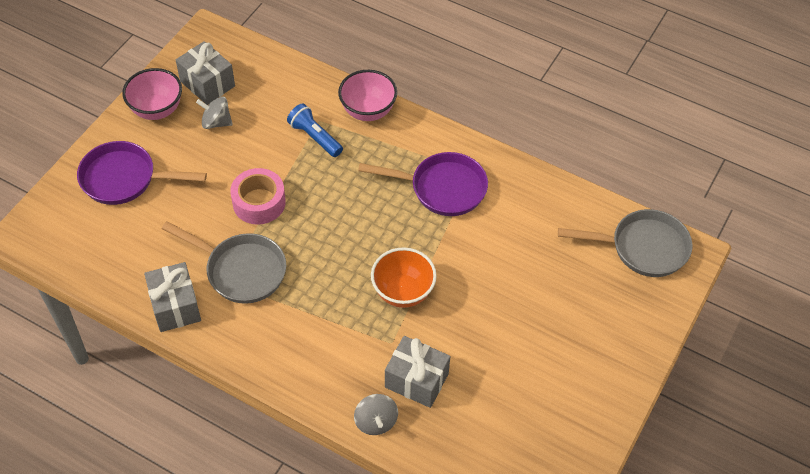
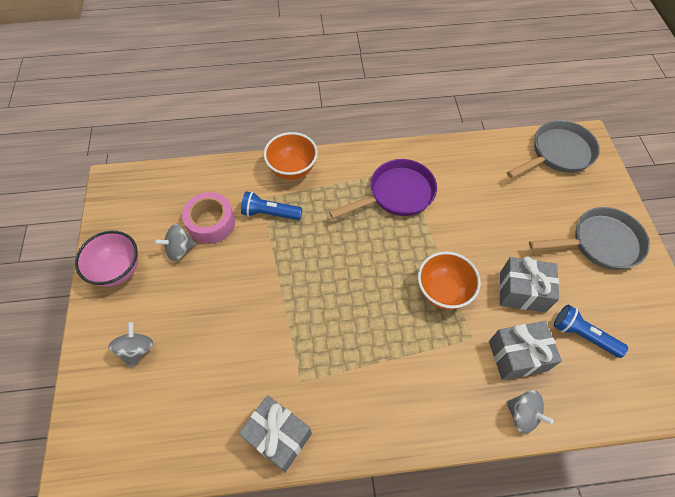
camera: 35 degrees left, 5 degrees up
purple pan [77,141,207,205] -> grey spinning top [108,322,153,368]
grey pan [162,221,286,304] -> grey pan moved to [529,207,650,270]
grey gift [176,41,235,105] -> grey gift moved to [499,256,559,313]
pink tape [230,168,286,225] -> pink tape moved to [182,192,235,244]
pink bowl [338,70,397,121] -> orange bowl [264,132,318,180]
none -> blue flashlight [554,305,628,358]

